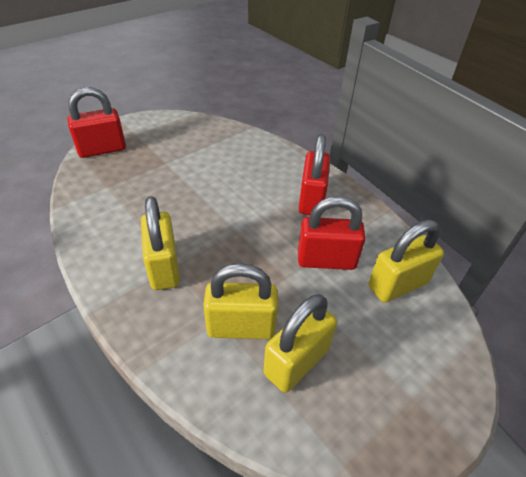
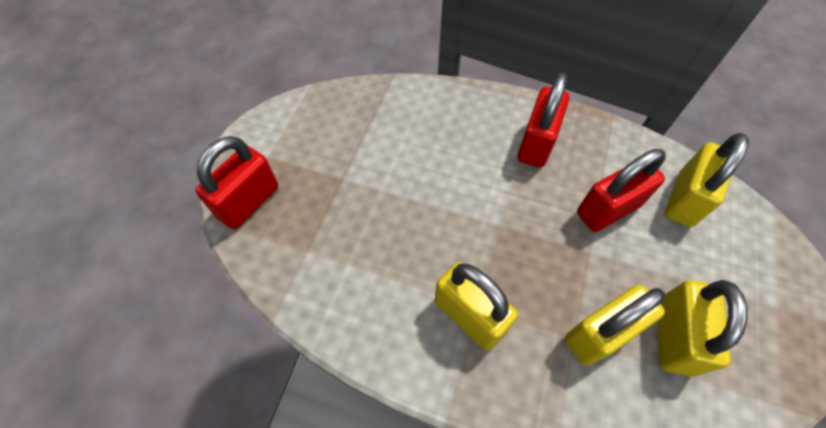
camera: 30 degrees left, 15 degrees up
red padlock [298,134,330,215] -> red padlock turned 45 degrees clockwise [517,72,569,168]

